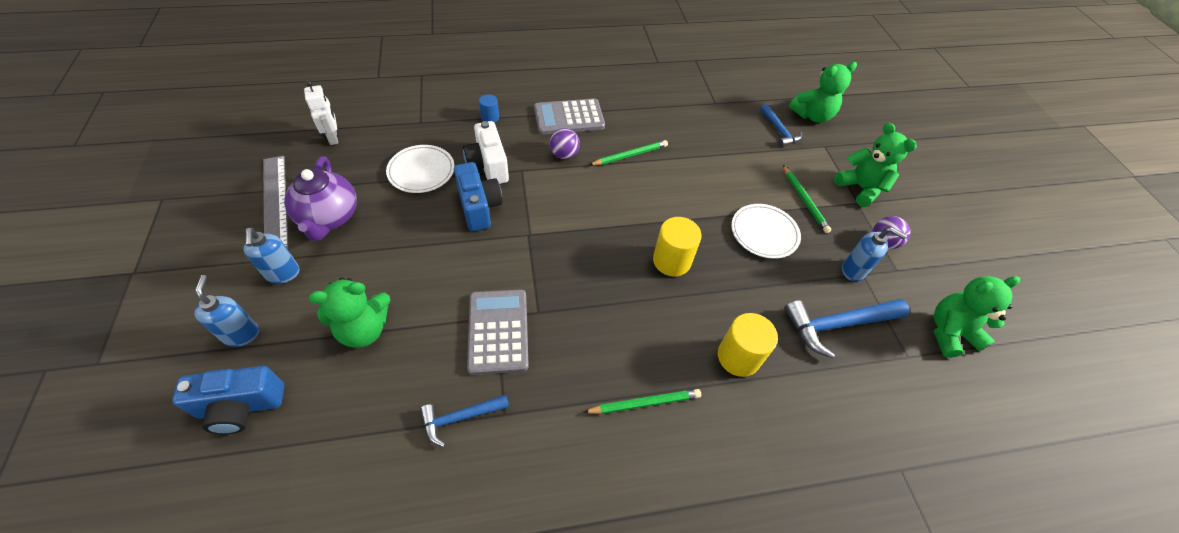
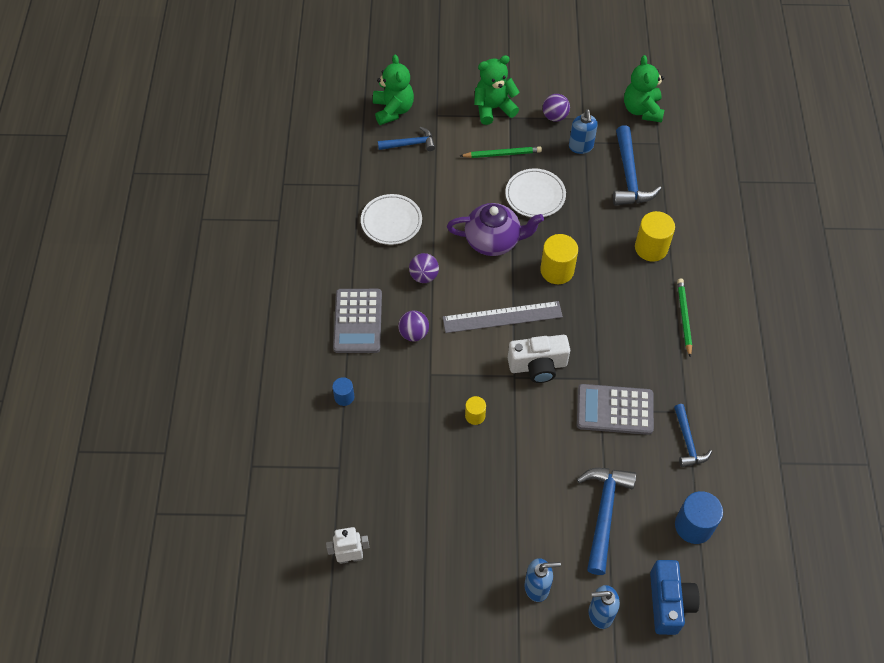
camera: 75 degrees left, 5 degrees up
grey ruler [263,156,289,249] -> grey ruler moved to [443,301,563,333]
purple teapot [284,156,357,241] -> purple teapot moved to [447,203,544,256]
green teddy bear [309,278,390,348] -> blue hammer [577,468,636,575]
white plate [386,145,455,193] -> white plate moved to [361,194,422,245]
blue camera [454,162,503,231] -> yellow cylinder [465,396,486,425]
white camera [463,121,509,184] -> white camera moved to [508,335,570,383]
green pencil [589,140,668,165] -> purple ball [409,253,439,283]
blue soap dispenser [842,227,907,282] -> blue soap dispenser turned 135 degrees clockwise [569,109,598,154]
none -> blue cylinder [675,491,723,544]

